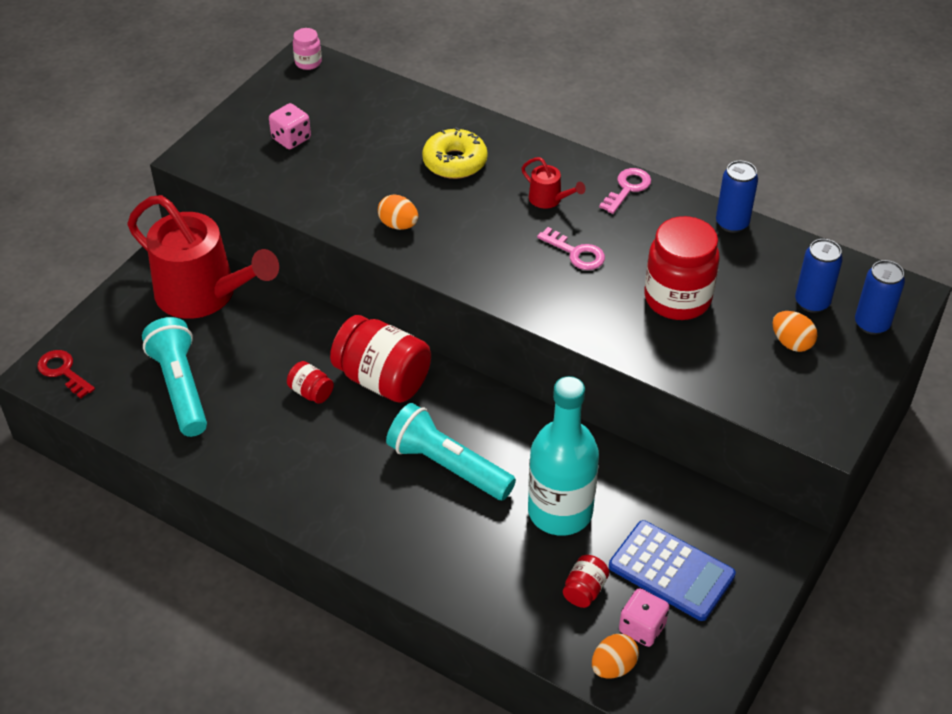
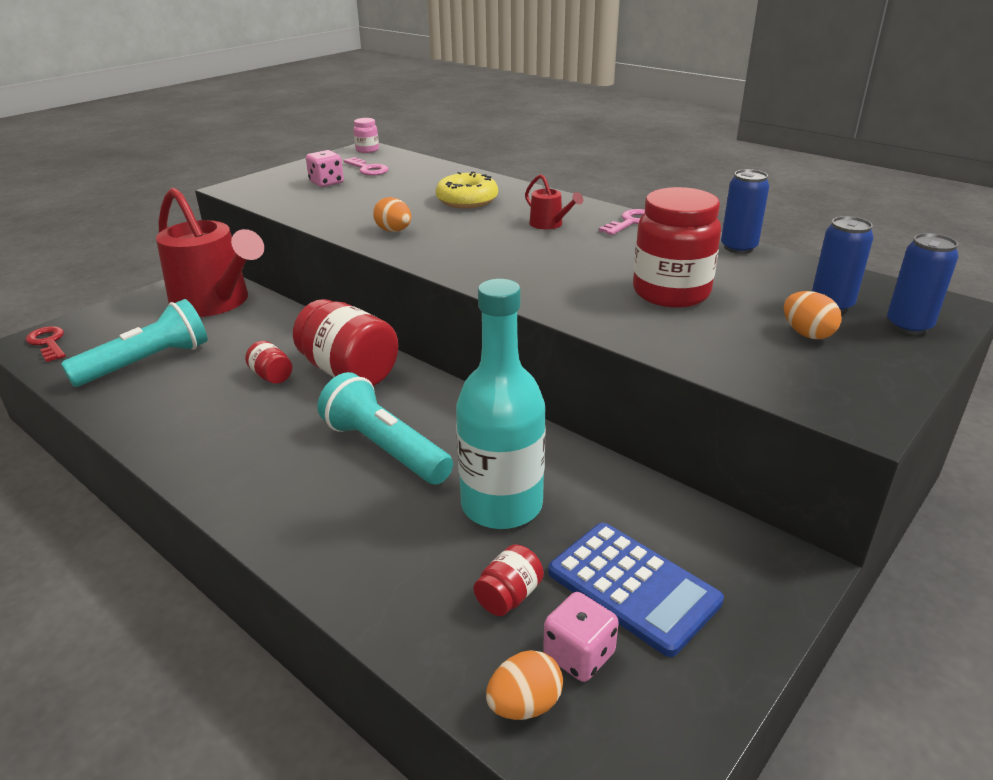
camera: 10 degrees right, 15 degrees down
turquoise flashlight [142,317,207,437] -> turquoise flashlight turned 60 degrees clockwise [61,299,207,387]
pink key [537,227,605,270] -> pink key moved to [343,157,388,176]

